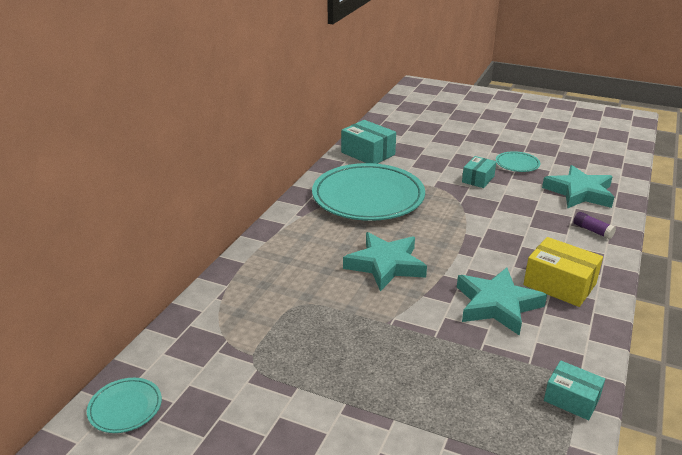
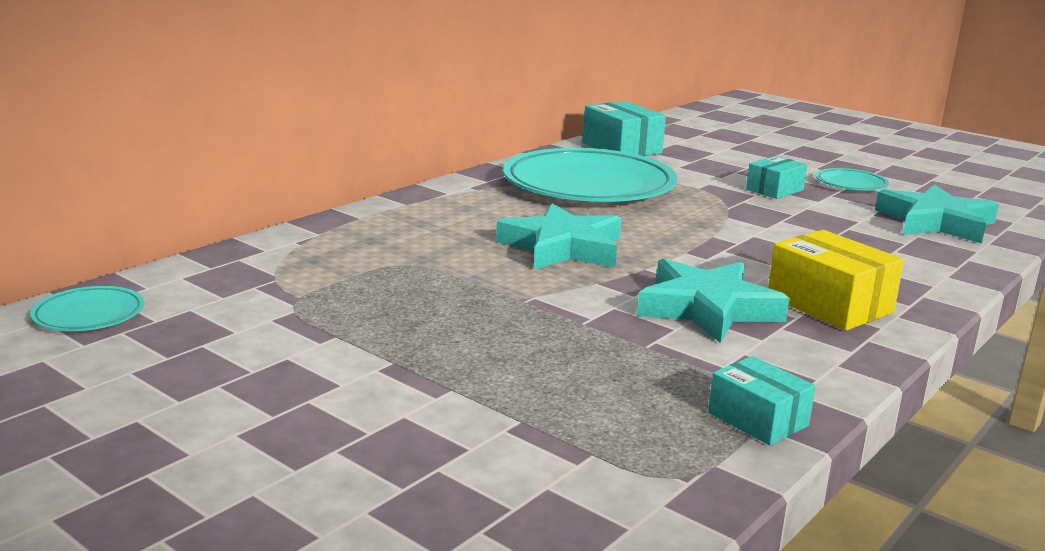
camera: 15 degrees right, 10 degrees down
purple glue stick [573,212,616,239] -> none

